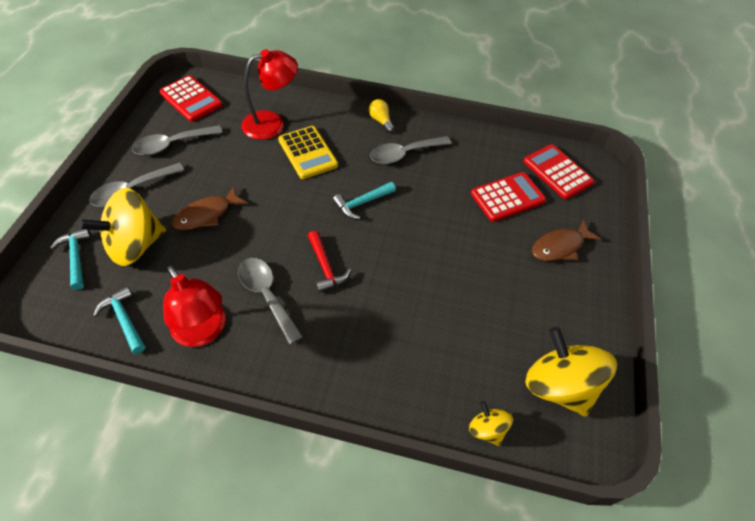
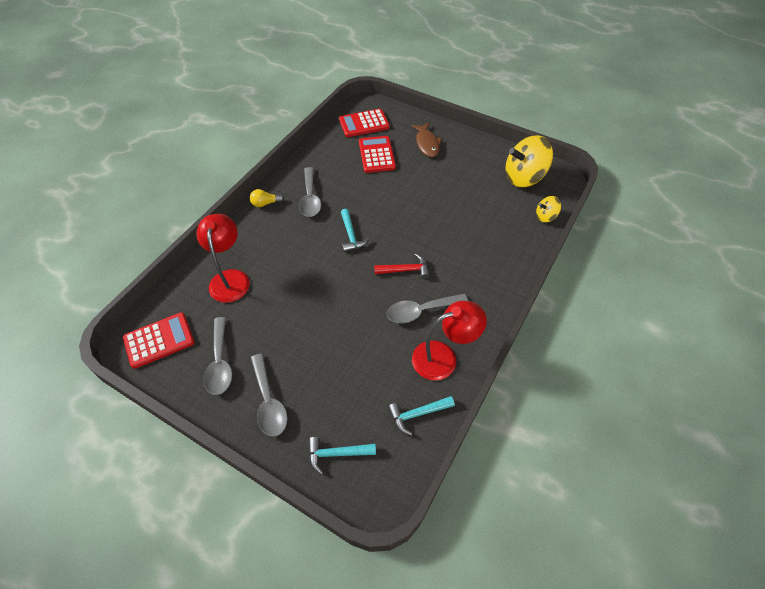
camera: 70 degrees left, 0 degrees up
yellow spinning top [78,188,166,266] -> none
brown fish [172,186,248,231] -> none
yellow calculator [278,126,338,179] -> none

